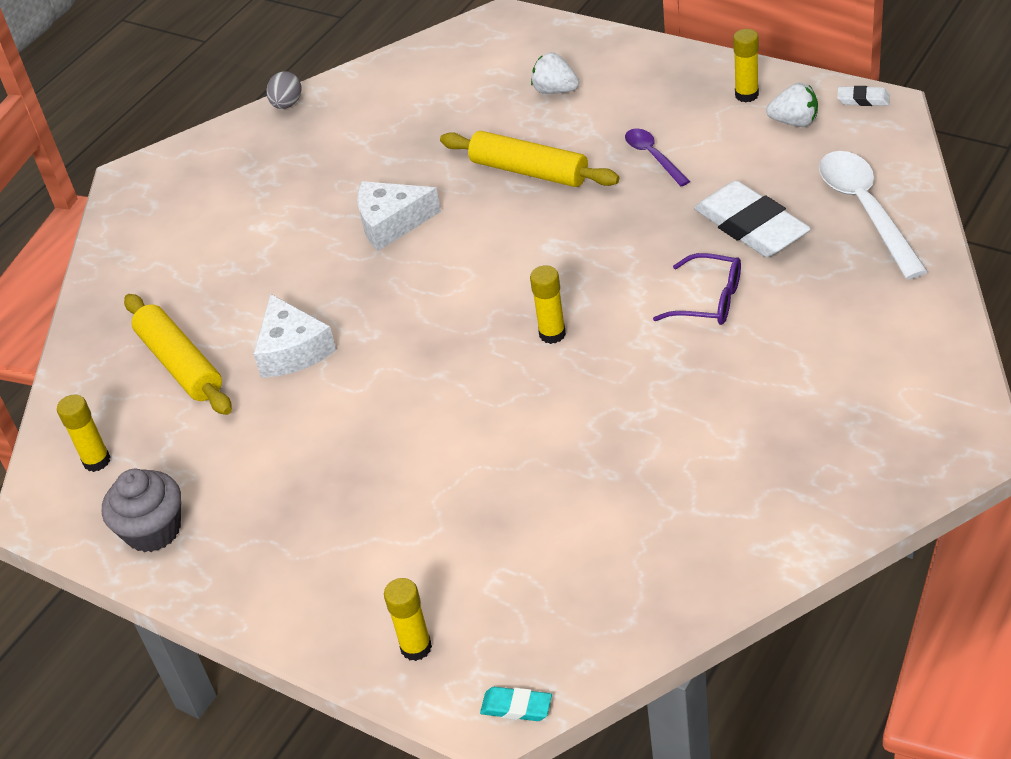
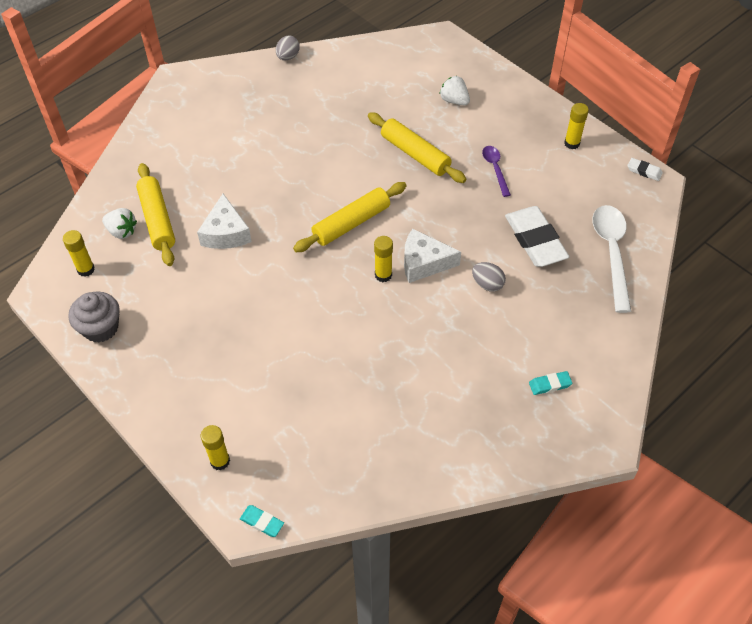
camera: 10 degrees right, 10 degrees up
white cheese [357,181,441,251] -> white cheese moved to [404,229,461,283]
purple glasses [653,253,741,325] -> grey egg [472,262,506,292]
white strawberry [766,83,818,127] -> white strawberry moved to [102,208,137,239]
none -> yellow rolling pin [293,182,407,252]
none -> turquoise eraser [529,371,572,395]

